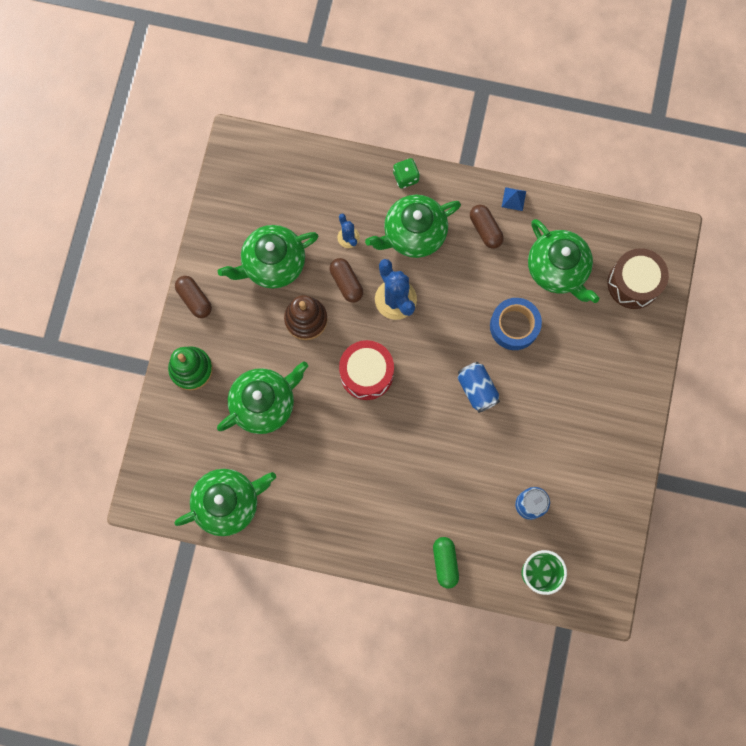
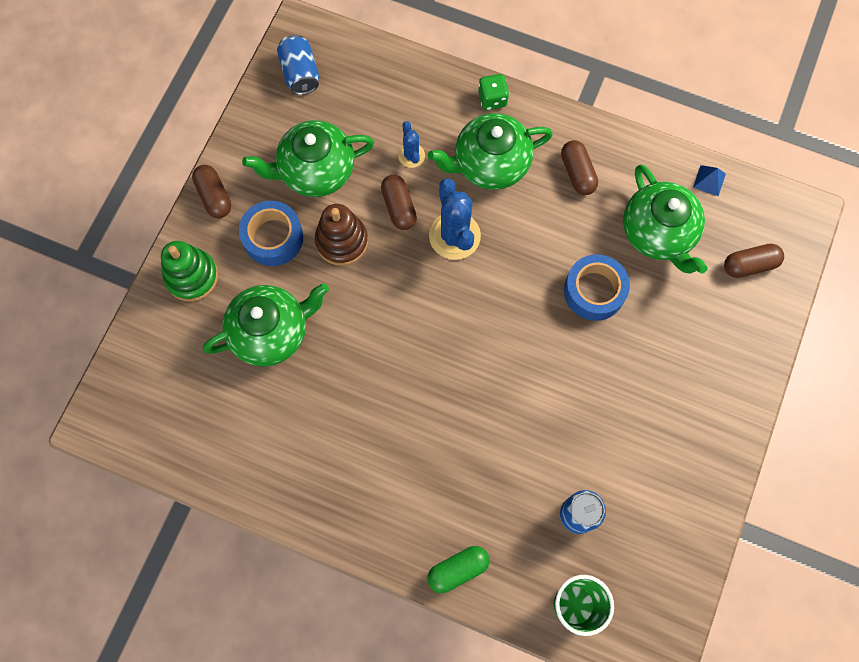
camera: 10 degrees right, 5 degrees down
green teapot [174,469,276,536] -> none
red drum [339,340,394,400] -> none
green capsule [433,537,459,588] -> green capsule turned 60 degrees clockwise [427,546,489,593]
blue can [457,362,500,413] -> blue can moved to [277,35,319,95]
blue pyramid [502,187,526,211] -> blue pyramid moved to [693,165,726,196]
brown drum [607,248,669,309] -> brown capsule [724,244,784,278]
none -> blue tape [239,201,303,266]

